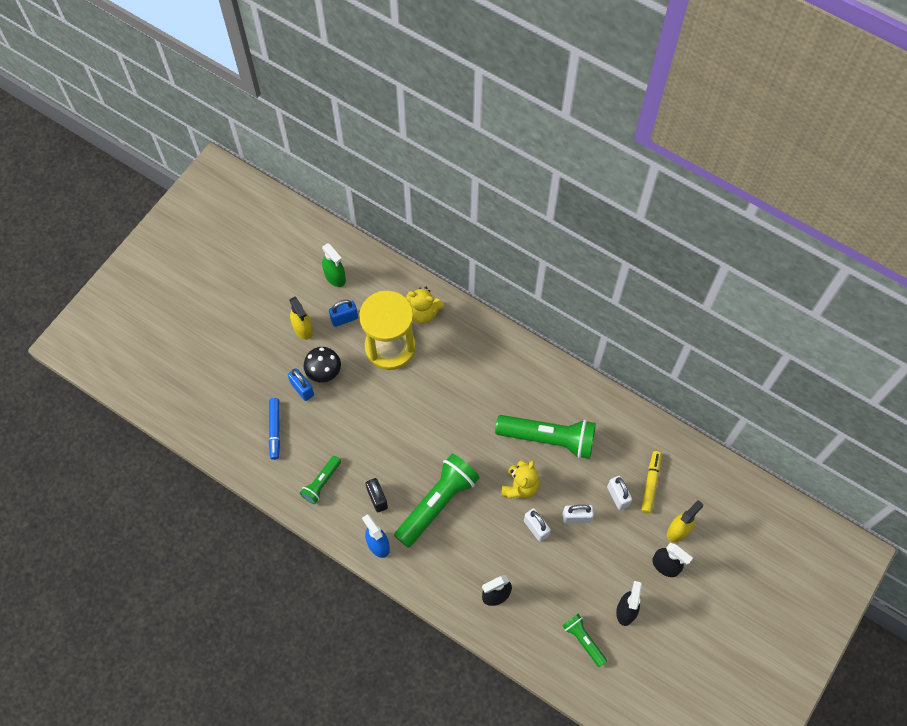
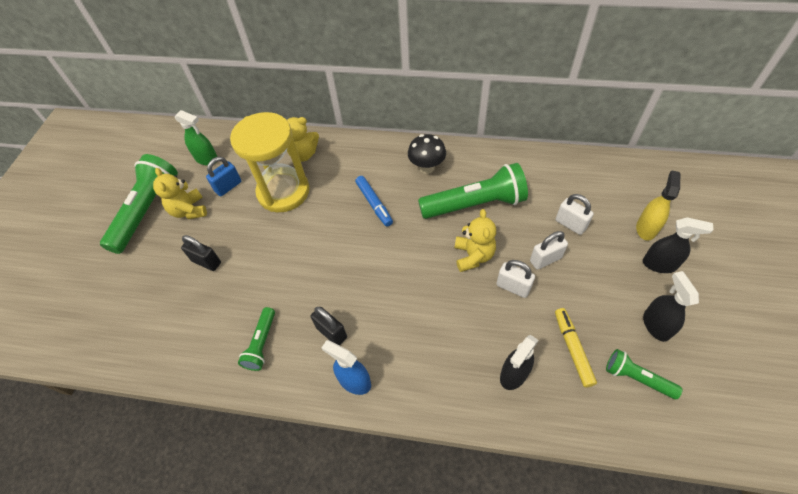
camera: 20 degrees left, 10 degrees down
blue marker [269,398,280,460] -> blue marker moved to [355,176,393,227]
blue padlock [288,368,314,401] -> black padlock [181,235,221,271]
yellow spray bottle [289,296,313,340] -> yellow teddy bear [153,168,207,219]
black mushroom [304,347,341,382] -> black mushroom moved to [408,134,446,174]
green flashlight [394,454,480,548] -> green flashlight moved to [100,154,178,254]
yellow marker [641,451,662,514] -> yellow marker moved to [555,308,597,387]

